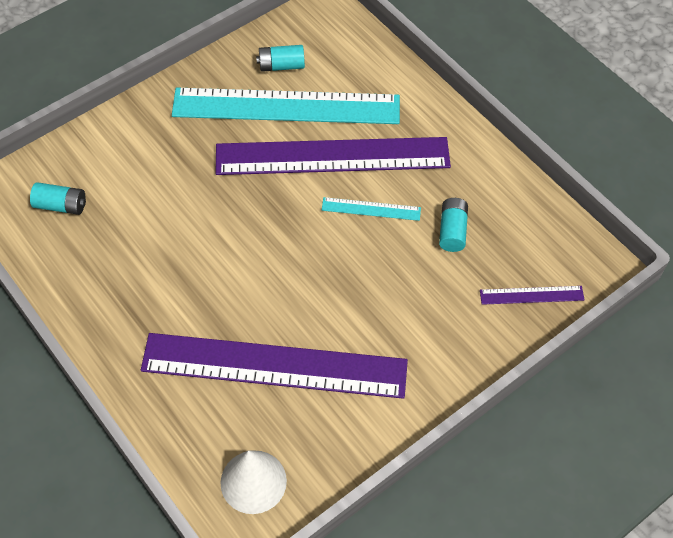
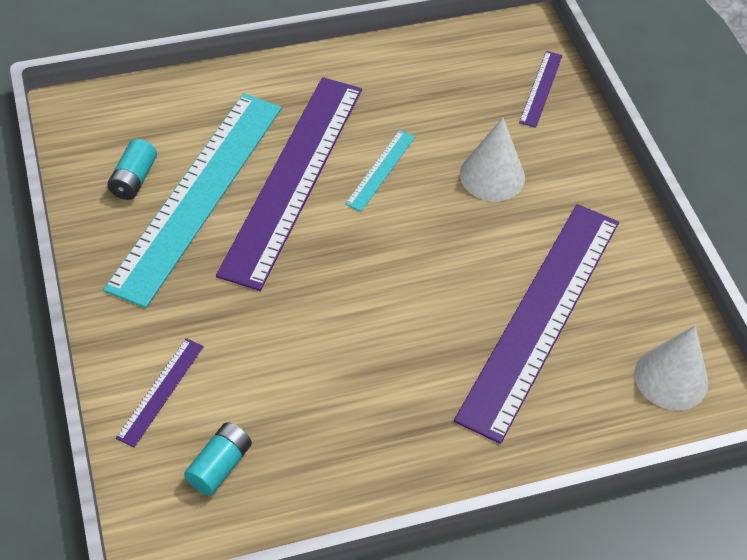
camera: 70 degrees left, 5 degrees down
turquoise battery [439,198,468,252] -> none
none -> purple ruler [116,338,204,447]
none -> white cone [460,117,525,201]

